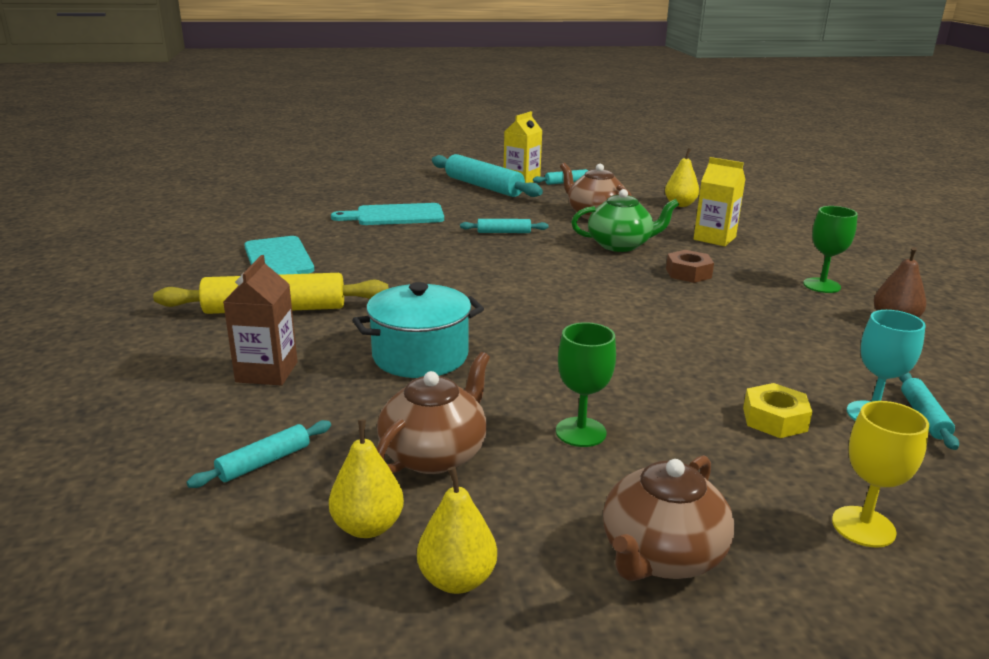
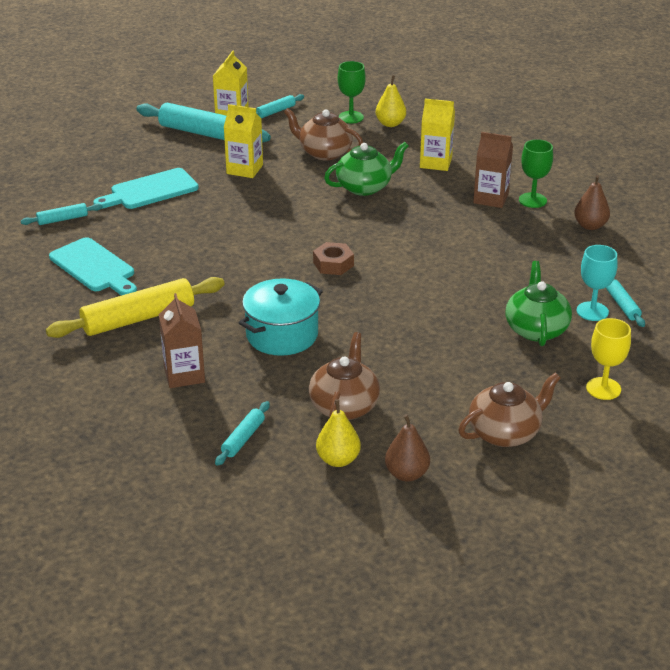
camera: 20 degrees left, 10 degrees up
yellow pear [417,467,497,594] -> brown pear [385,414,430,482]
turquoise rolling pin [460,219,548,233] -> turquoise rolling pin moved to [21,203,103,225]
green goblet [556,322,616,447] -> green goblet moved to [338,61,366,123]
brown teapot [603,455,734,581] -> brown teapot turned 135 degrees counterclockwise [458,373,561,447]
brown nut [666,250,714,283] -> brown nut moved to [313,242,354,275]
yellow nut [743,383,813,438] -> green teapot [505,261,572,346]
none -> yellow carton [224,104,263,178]
none -> brown carton [473,132,513,208]

